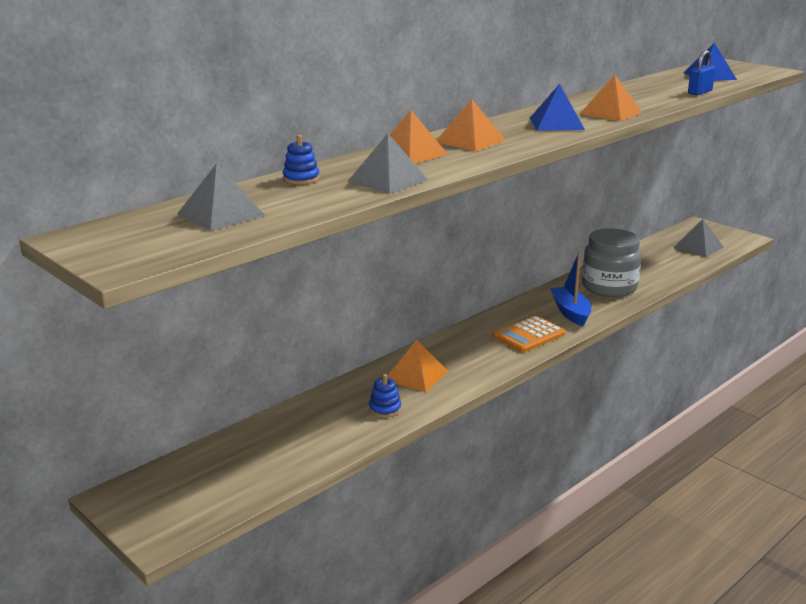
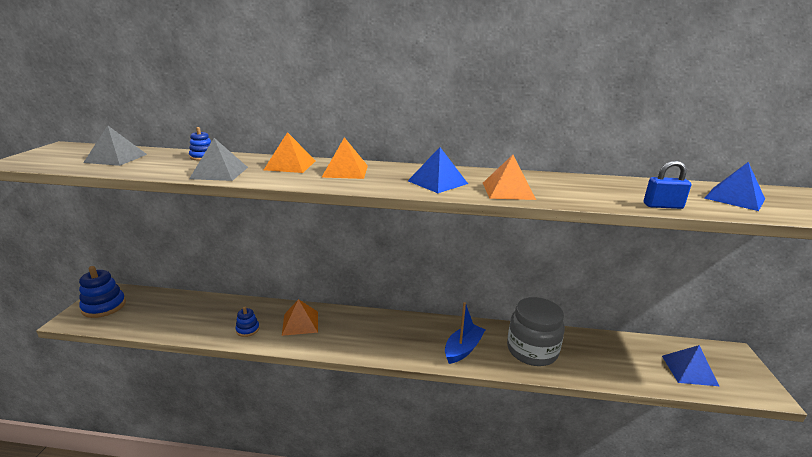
camera: 50 degrees right, 0 degrees up
orange calculator [493,316,565,352] -> none
grey pyramid [674,219,724,257] -> blue pyramid [662,345,719,386]
none -> blue stacking toy [79,266,126,318]

